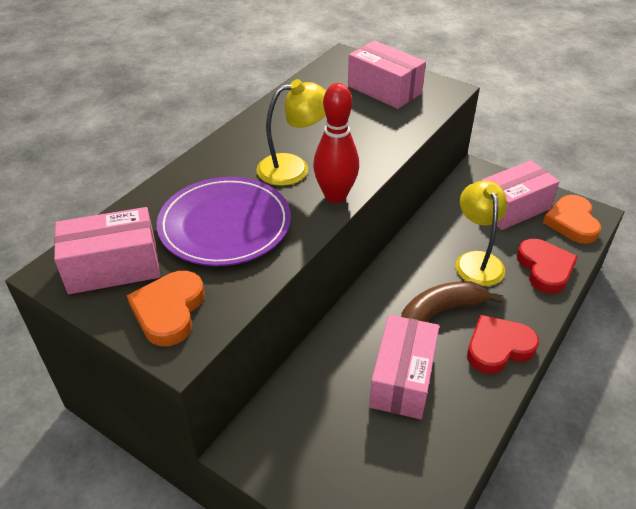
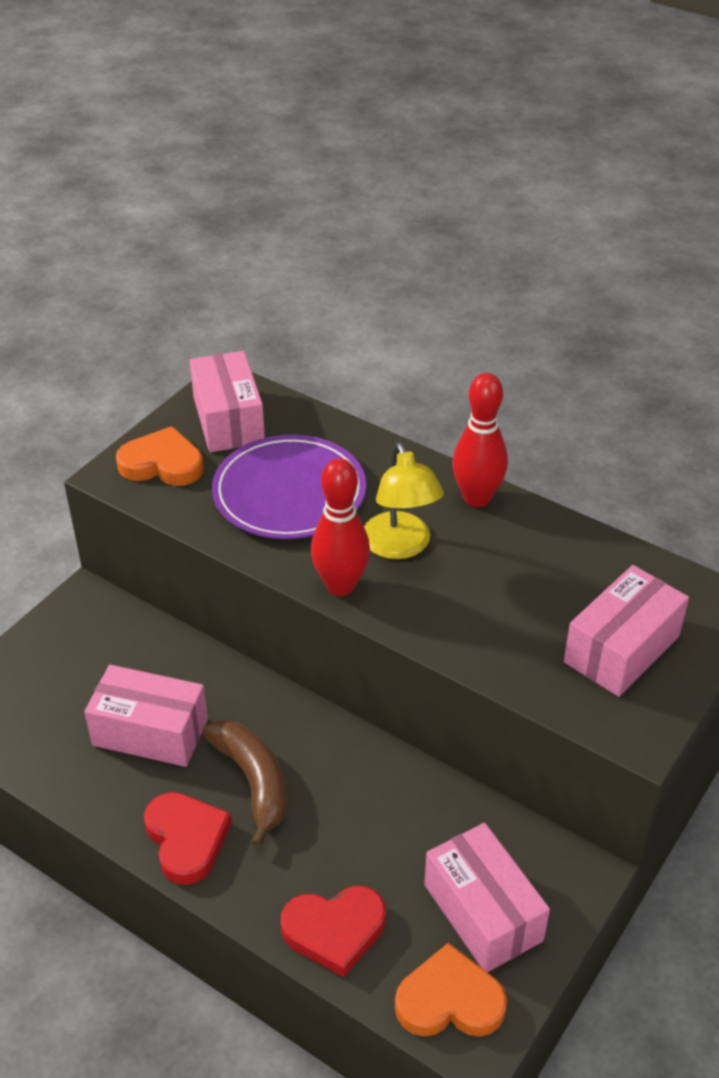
camera: 90 degrees right, 0 degrees up
yellow lamp [455,181,507,286] -> none
none -> red bowling pin [452,373,508,507]

